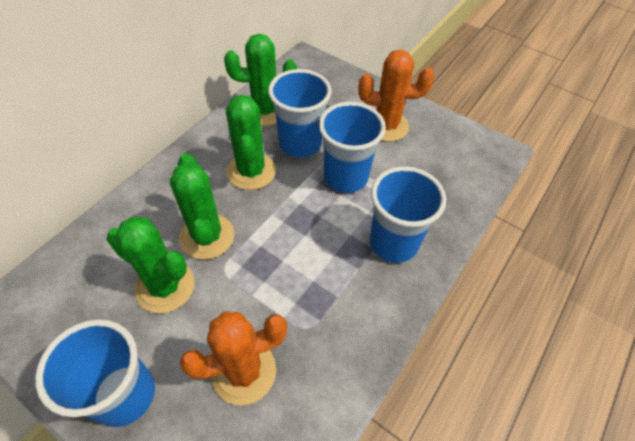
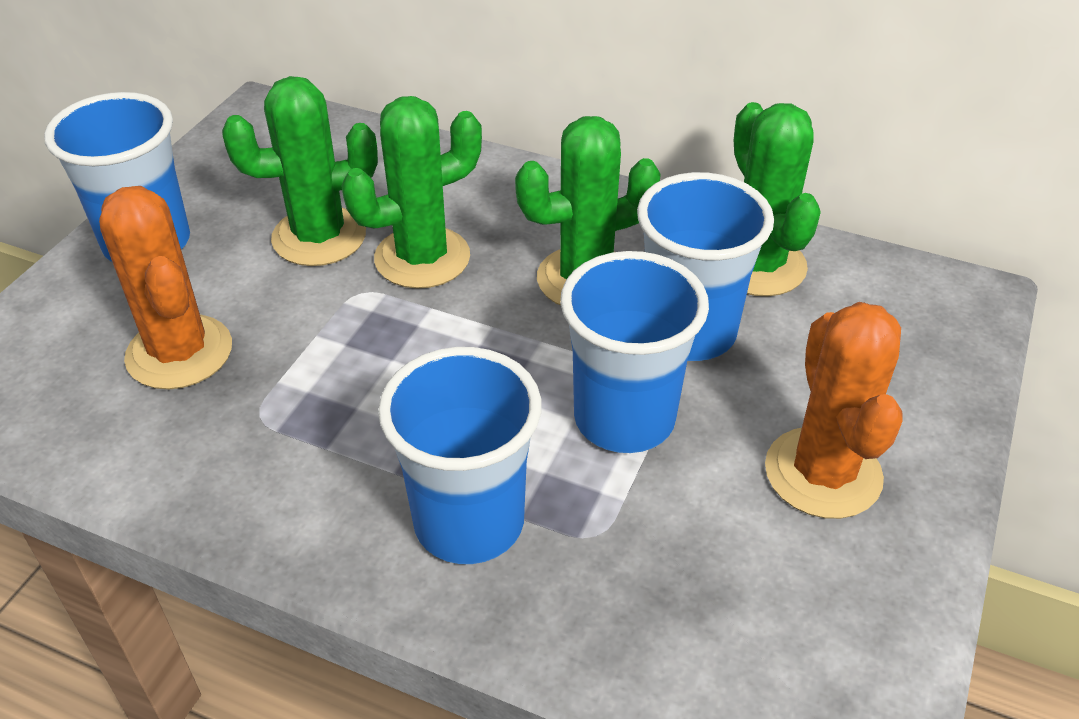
camera: 80 degrees right, 10 degrees down
green cactus [107,217,194,313] -> green cactus turned 60 degrees clockwise [222,76,378,266]

